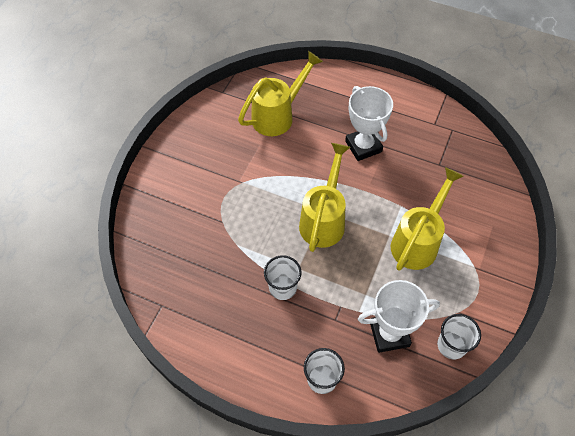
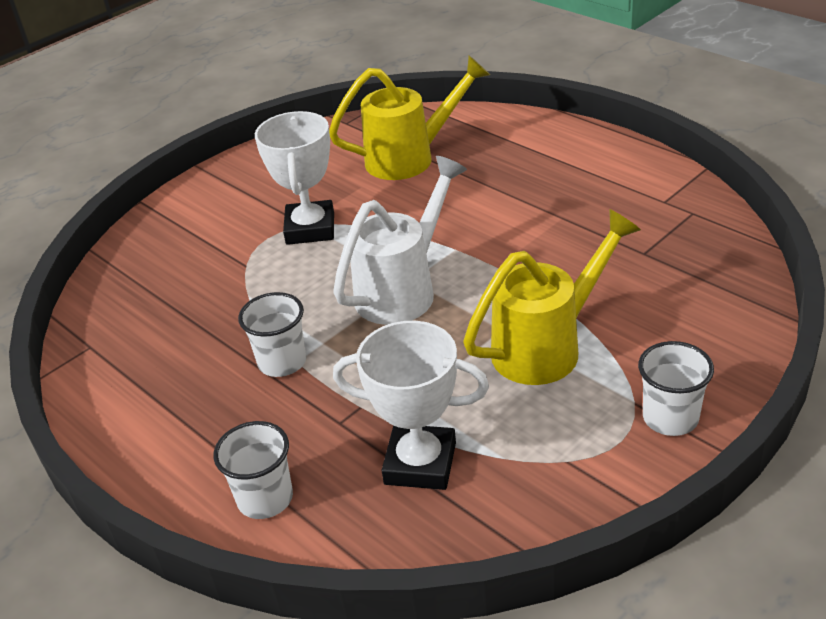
camera: 25 degrees right, 20 degrees down
yellow watering can [299,143,350,252] -> white watering can [333,156,467,325]
white trophy [345,86,393,161] -> white trophy moved to [255,111,334,245]
white cup [437,314,481,359] -> white cup moved to [638,341,714,436]

